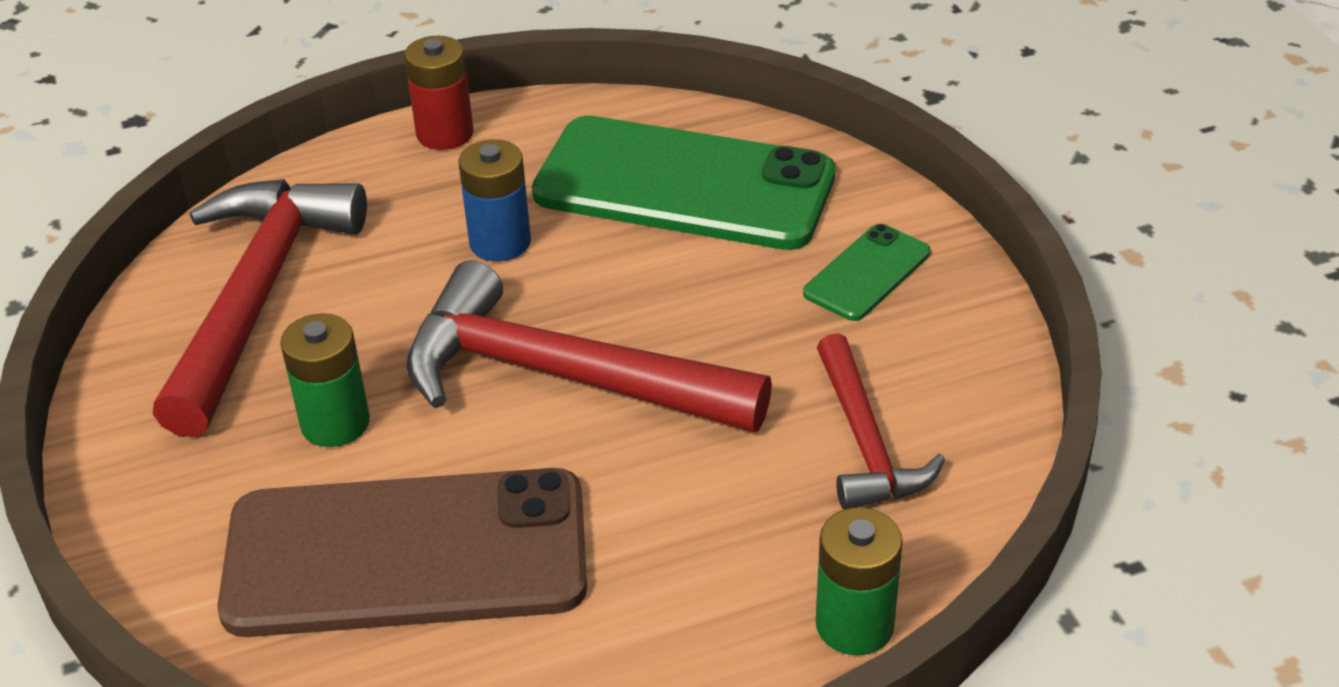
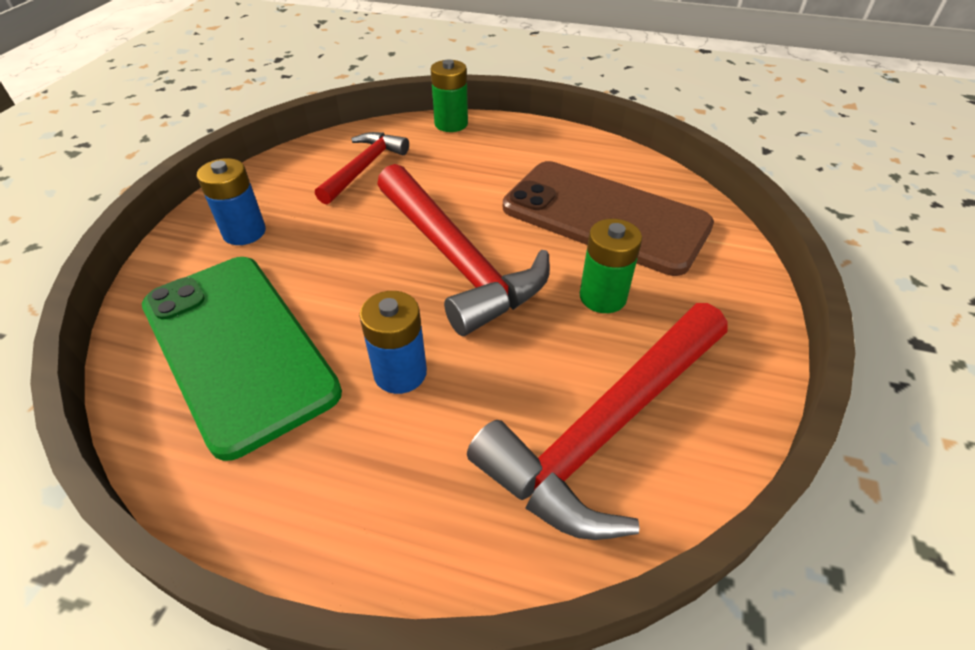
camera: 145 degrees left, 5 degrees up
red battery [404,36,473,150] -> none
green phone [803,224,930,321] -> blue battery [197,158,266,245]

